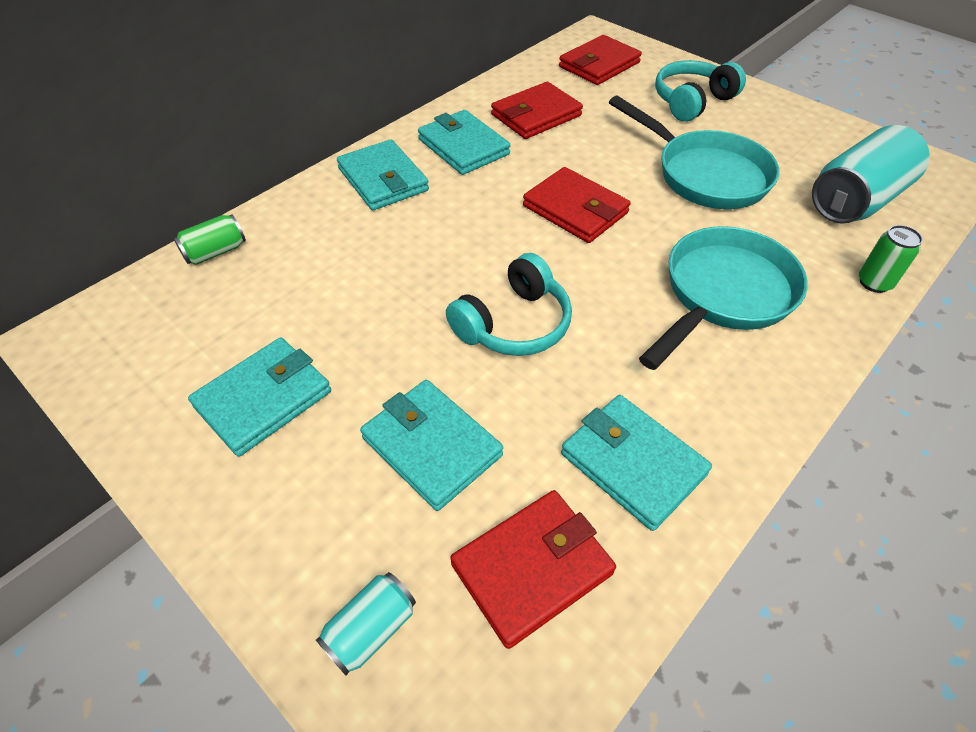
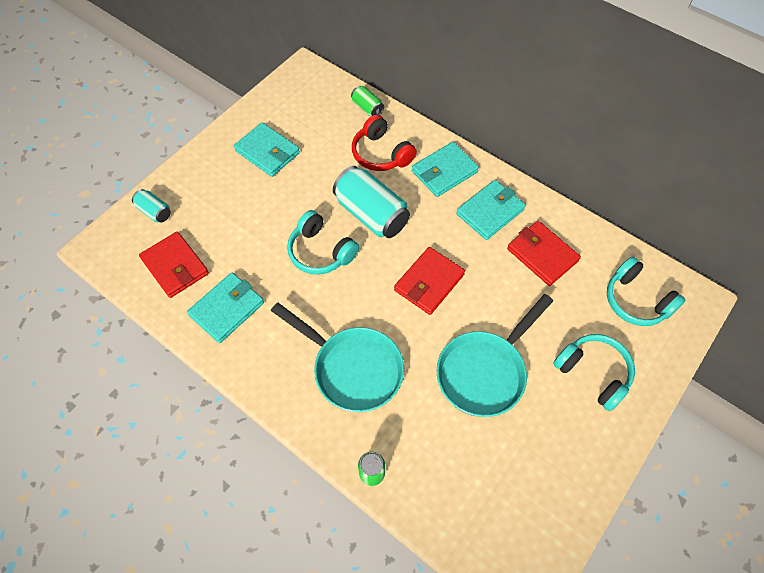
camera: 85 degrees right, 10 degrees up
turquoise wallet [360,380,503,511] -> none
red wallet [559,35,642,85] -> turquoise headphones [607,256,685,326]
turquoise can [812,125,930,224] -> turquoise can moved to [333,166,410,238]
none -> red headphones [352,114,417,171]

